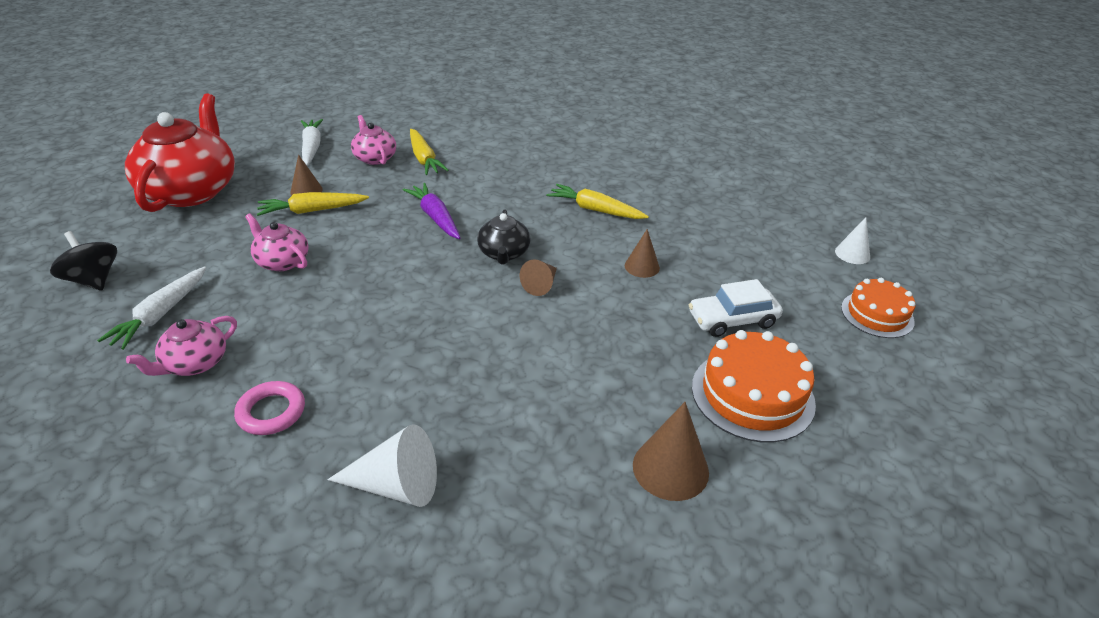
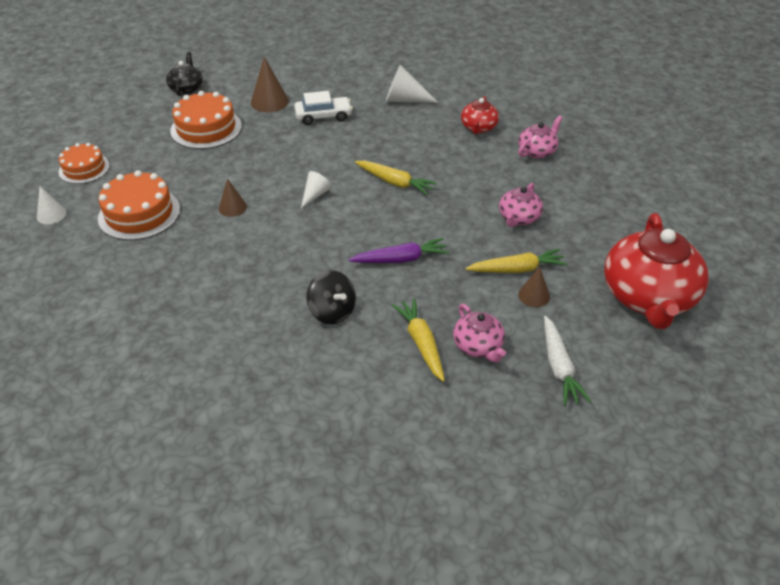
camera: 175 degrees left, 5 degrees up
black spinning top [50,231,117,290] -> black spinning top moved to [306,270,356,324]
white carrot [97,266,206,350] -> none
pink ring [234,381,305,435] -> red teapot [461,96,499,134]
pink teapot [245,214,309,271] -> pink teapot turned 75 degrees clockwise [499,183,543,227]
purple carrot [403,183,460,239] -> purple carrot turned 75 degrees counterclockwise [349,238,449,263]
black teapot [477,209,531,264] -> black teapot moved to [166,52,203,96]
brown cone [520,260,557,296] -> white cone [301,171,332,208]
yellow carrot [546,184,649,219] -> yellow carrot moved to [355,161,437,195]
white car [689,279,783,337] -> white car moved to [294,91,353,125]
none -> orange cake [98,170,180,240]

